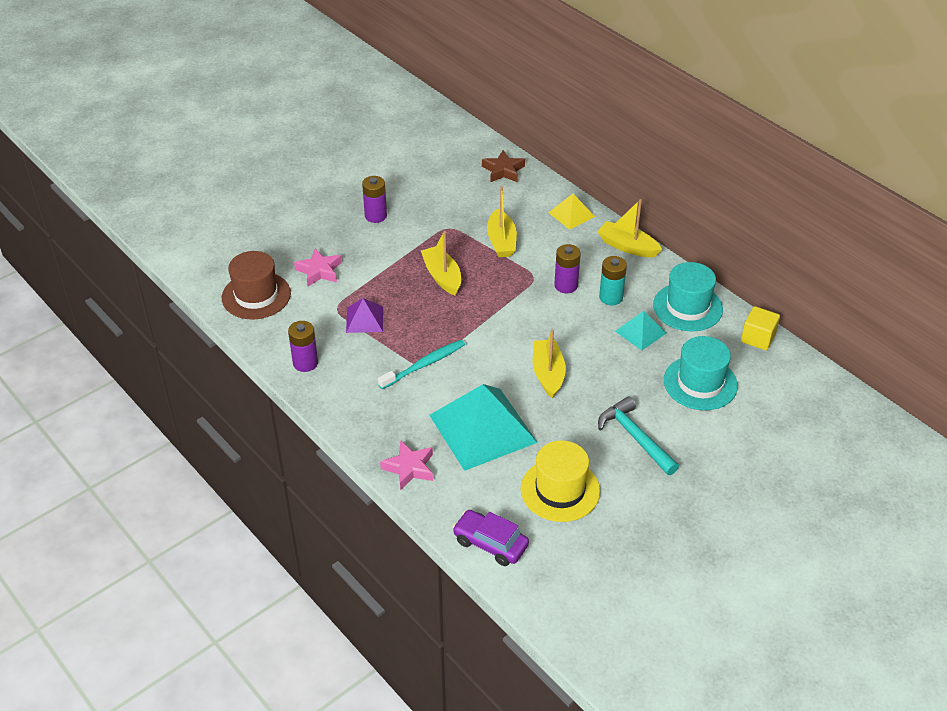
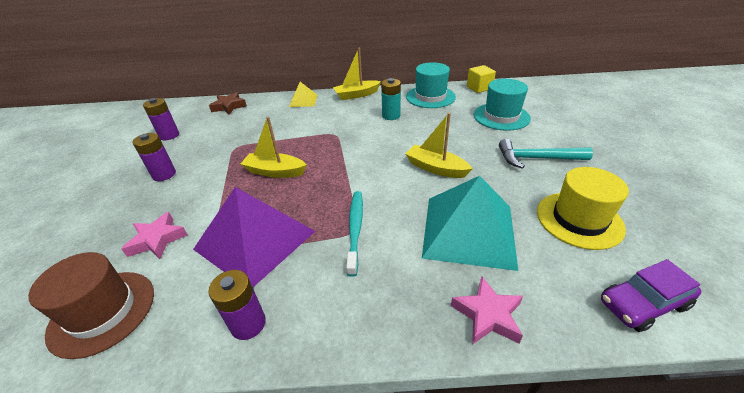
camera: 50 degrees left, 5 degrees down
purple pyramid [346,298,383,333] -> purple pyramid [193,187,315,287], size x2.05
yellow boat [487,186,517,257] -> none
purple battery [554,244,581,293] -> purple battery moved to [143,98,179,140]
turquoise pyramid [615,311,666,350] -> none

